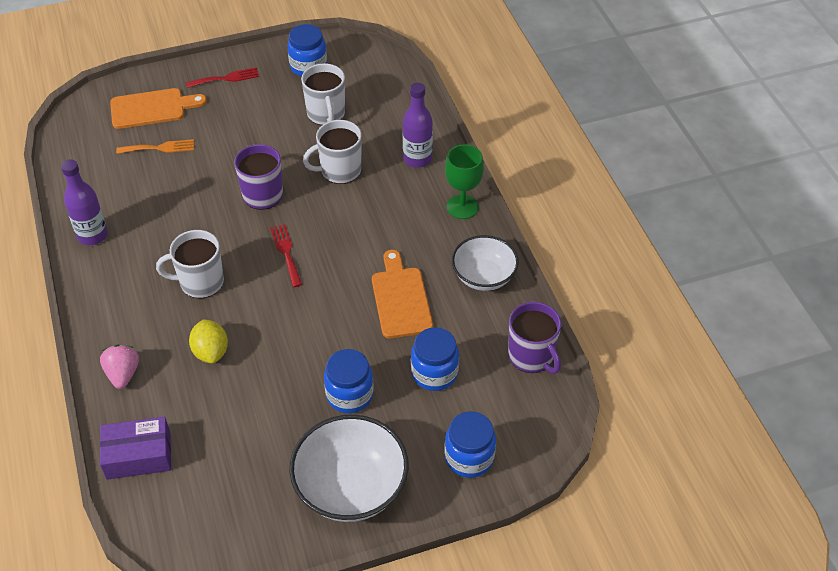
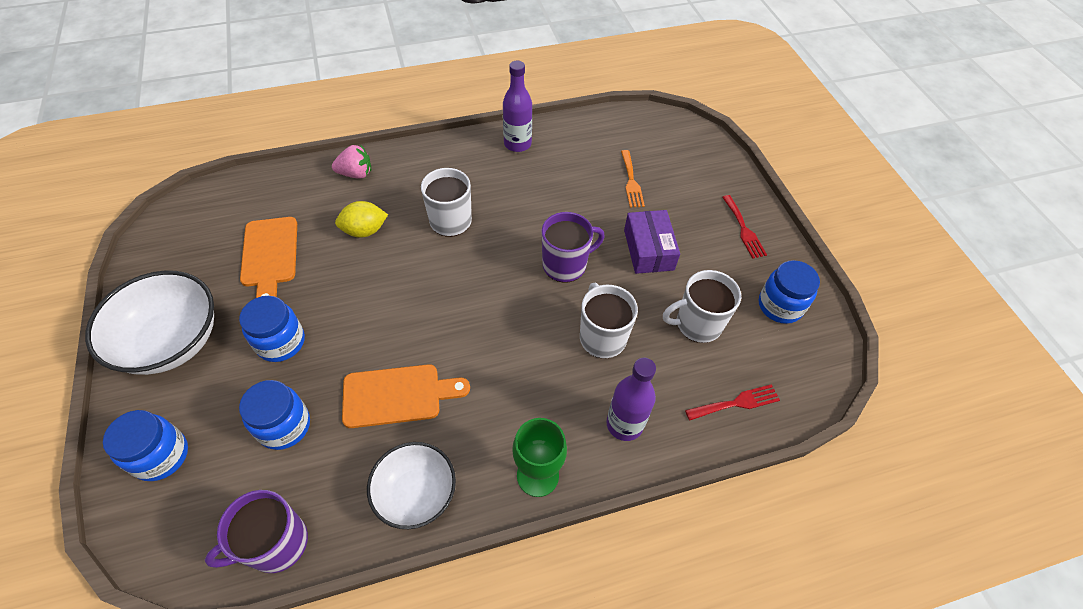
camera: 90 degrees right, 5 degrees up
purple box [100,417,171,480] -> purple box moved to [624,210,680,274]
orange cutting board [110,88,207,129] -> orange cutting board moved to [240,217,297,298]
red fork [270,224,302,287] -> red fork moved to [685,384,780,420]

